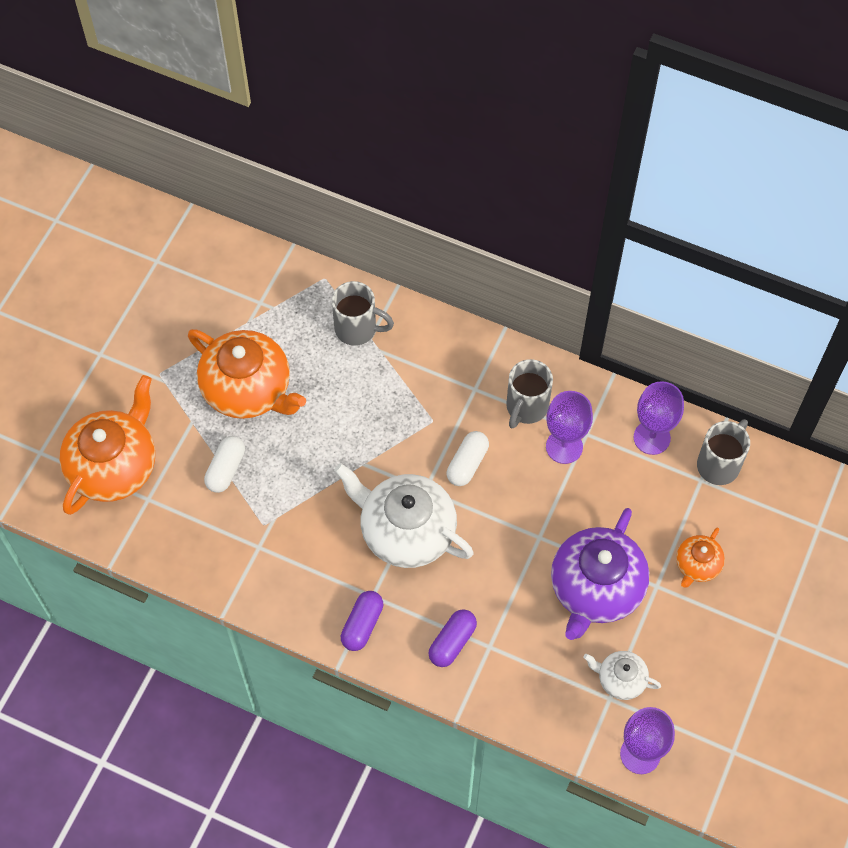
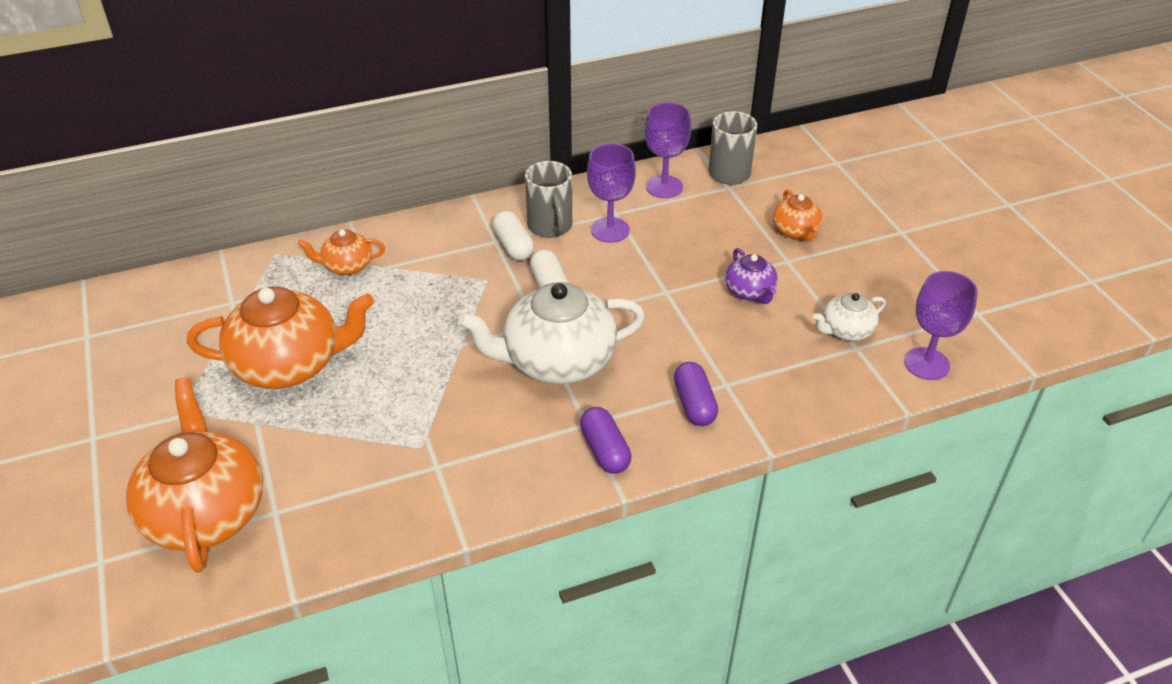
camera: 45 degrees left, 20 degrees down
white capsule [204,436,245,493] -> white capsule moved to [492,211,534,261]
grey mug [332,281,394,346] -> orange teapot [298,229,385,275]
purple teapot [551,508,649,640] -> purple teapot [725,248,778,304], size x0.50

